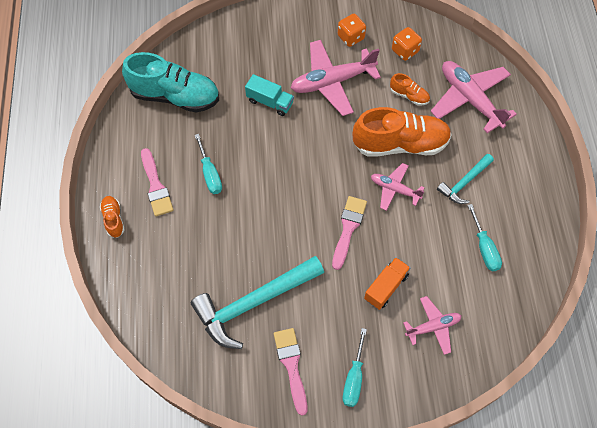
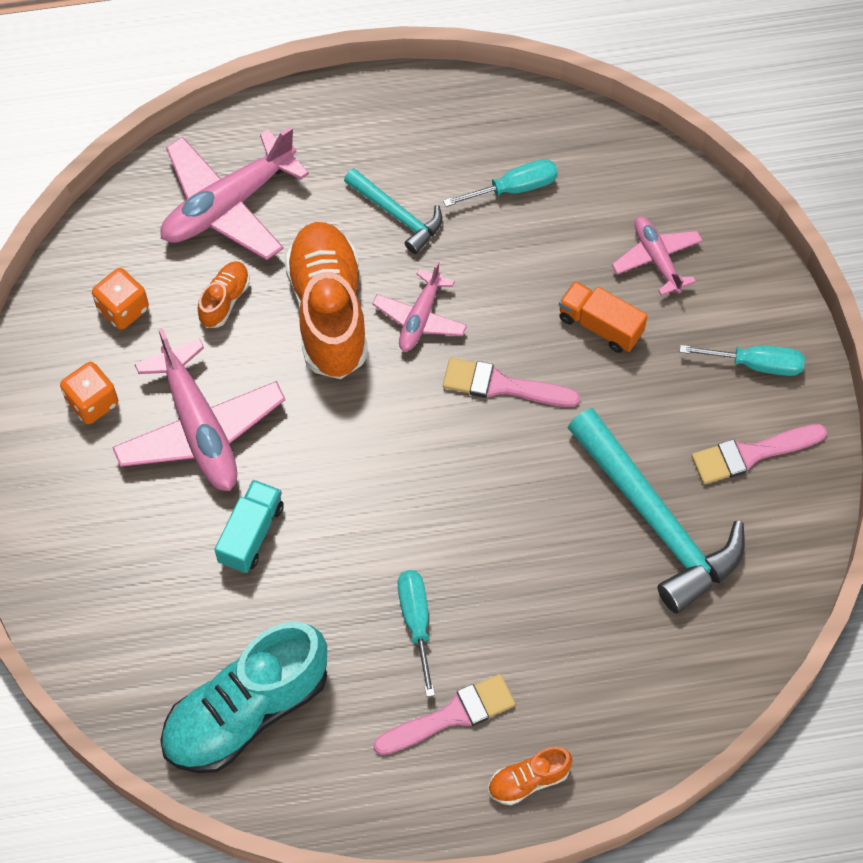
camera: 95 degrees left, 0 degrees up
turquoise shoe [122,52,219,112] -> turquoise shoe turned 135 degrees counterclockwise [160,621,327,773]
turquoise screwdriver [195,134,222,194] -> turquoise screwdriver turned 75 degrees counterclockwise [398,570,435,697]

